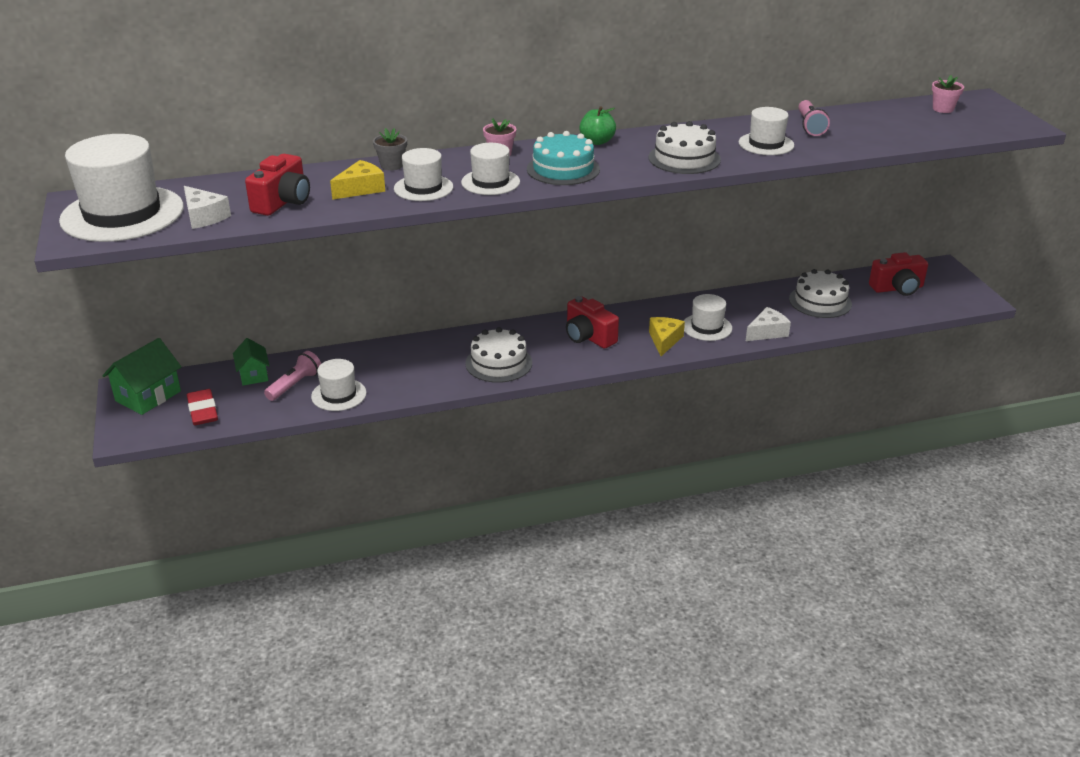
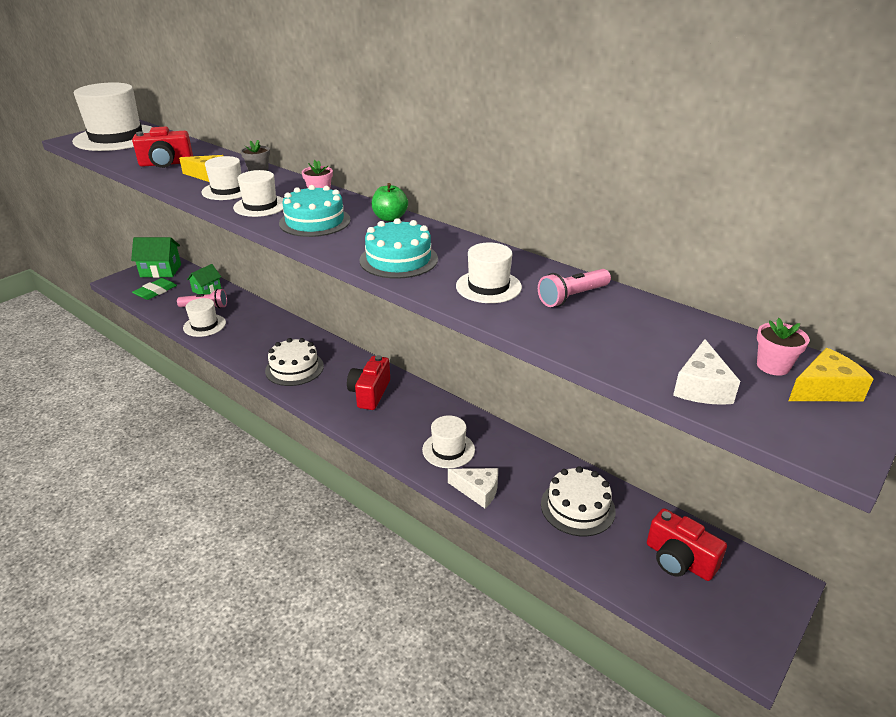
camera: 55 degrees right, 0 degrees up
white cheese [184,186,231,229] -> white cheese moved to [673,339,740,405]
red eraser [187,389,218,425] -> green eraser [132,278,177,300]
white cake [648,121,721,174] -> turquoise cake [359,218,438,279]
yellow cheese [649,317,685,356] -> yellow cheese moved to [788,348,874,401]

